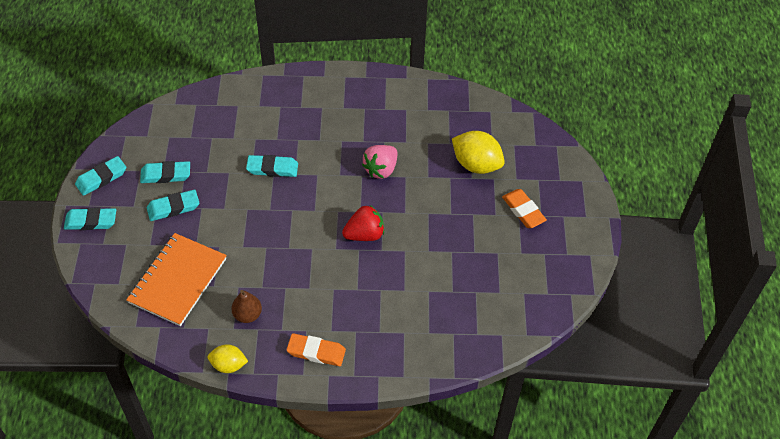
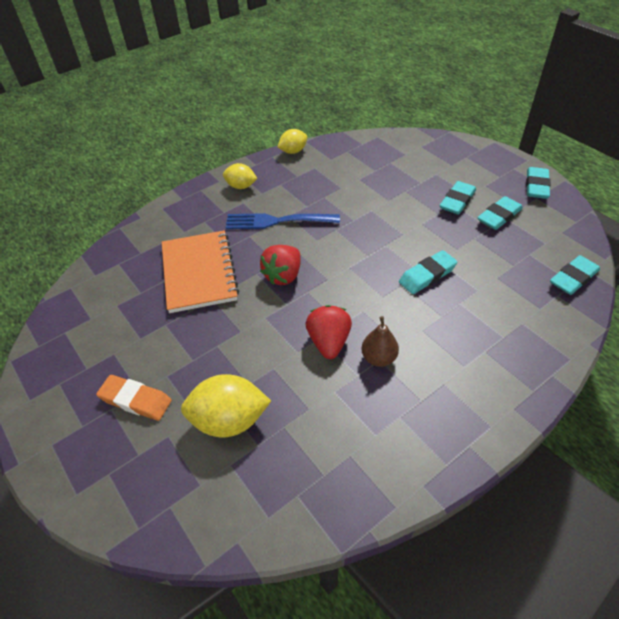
camera: 145 degrees right, 5 degrees down
turquoise eraser [64,208,116,230] -> turquoise eraser moved to [550,255,600,295]
orange notebook [126,233,227,326] -> orange notebook moved to [162,230,239,313]
brown pear [231,290,262,323] -> brown pear moved to [361,316,399,367]
orange eraser [286,333,346,366] -> yellow lemon [223,163,258,189]
pink strawberry [362,145,397,179] -> red strawberry [306,305,352,359]
none -> blue fork [226,213,340,229]

